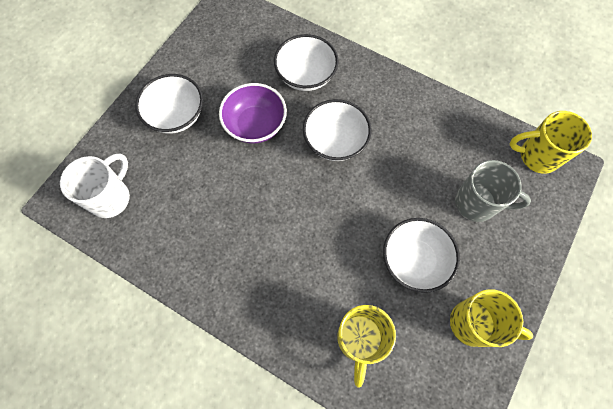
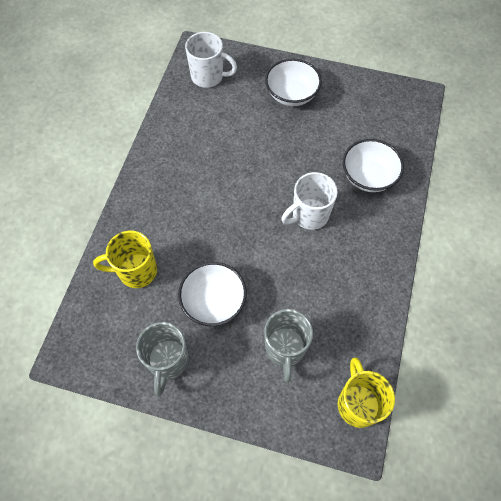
camera: 75 degrees right, 5 degrees down
purple bowl [219,83,287,144] -> none
white bowl [303,99,372,161] -> white mug [281,172,338,230]
yellow mug [450,289,533,347] -> grey mug [136,322,189,396]

